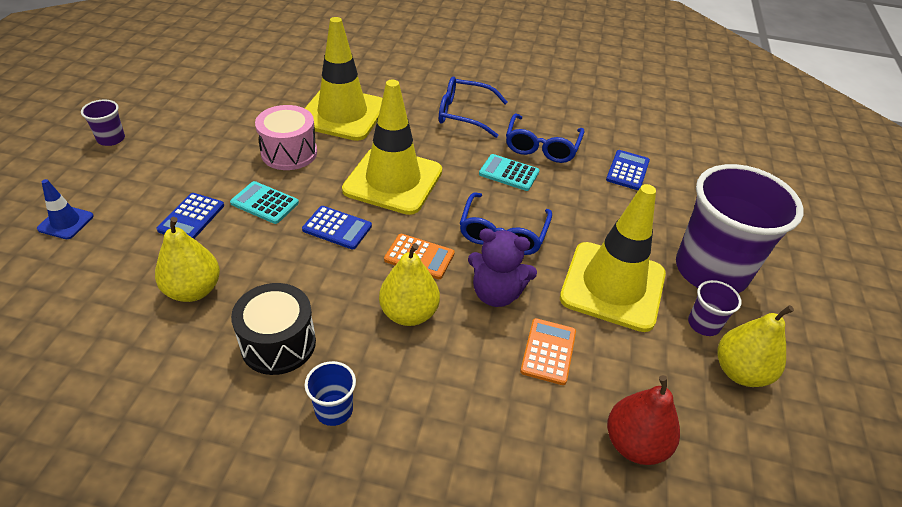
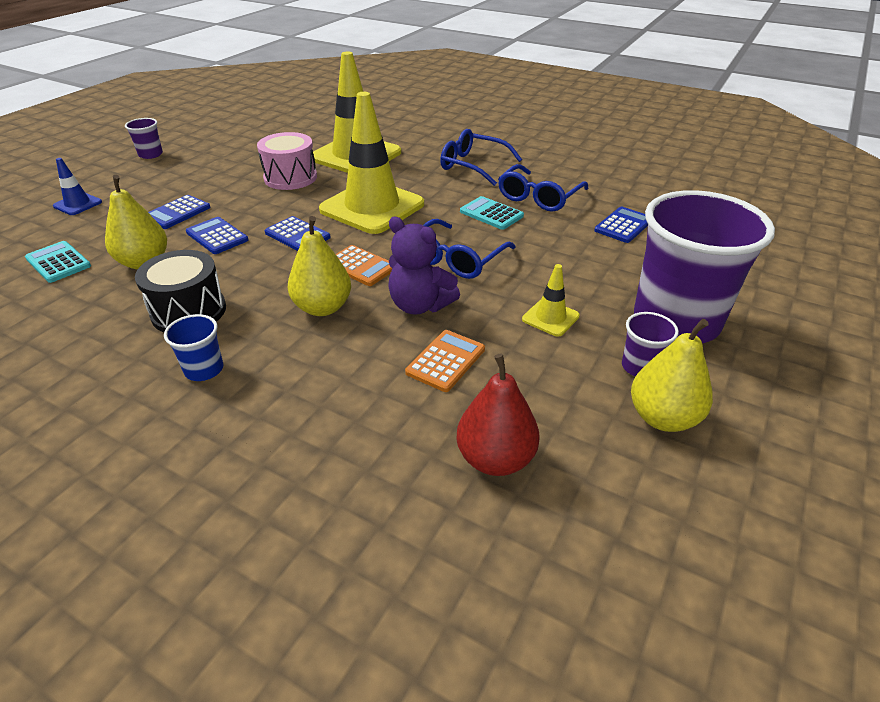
camera: 20 degrees right, 5 degrees down
turquoise calculator [230,181,299,224] -> turquoise calculator moved to [25,241,91,283]
yellow traffic cone [560,184,666,332] -> yellow traffic cone [522,264,580,337], size x0.43
none -> blue calculator [186,217,249,254]

